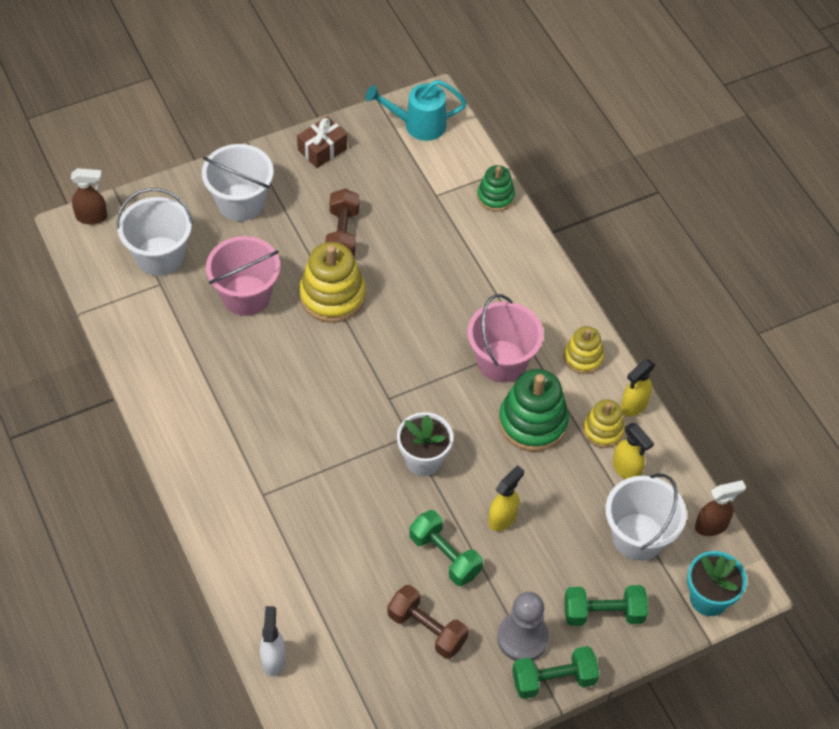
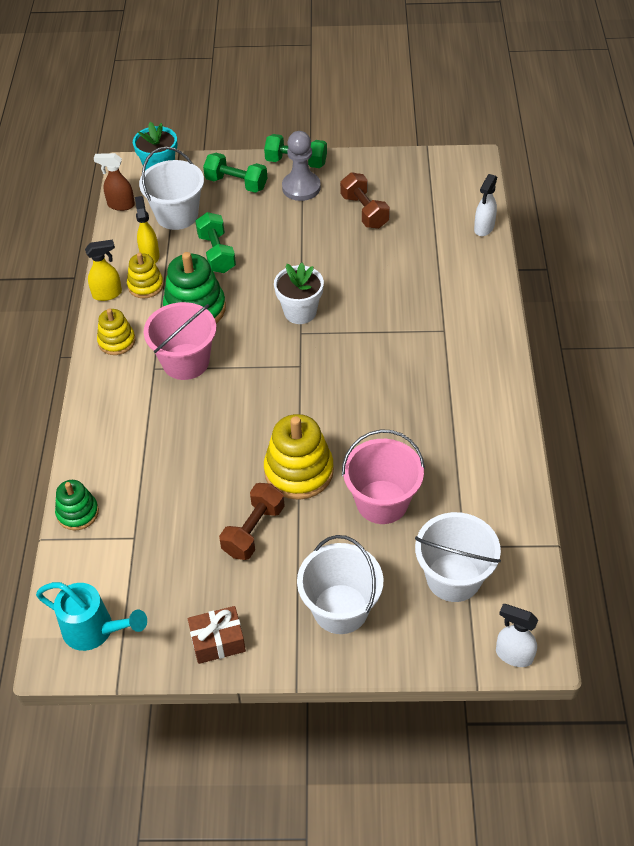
camera: 150 degrees left, 5 degrees down
brown spray bottle [71,168,107,225] -> white spray bottle [496,604,538,667]
green dumbbell [409,510,483,586] -> green dumbbell moved to [195,212,236,273]
yellow spray bottle [488,465,524,531] -> none

